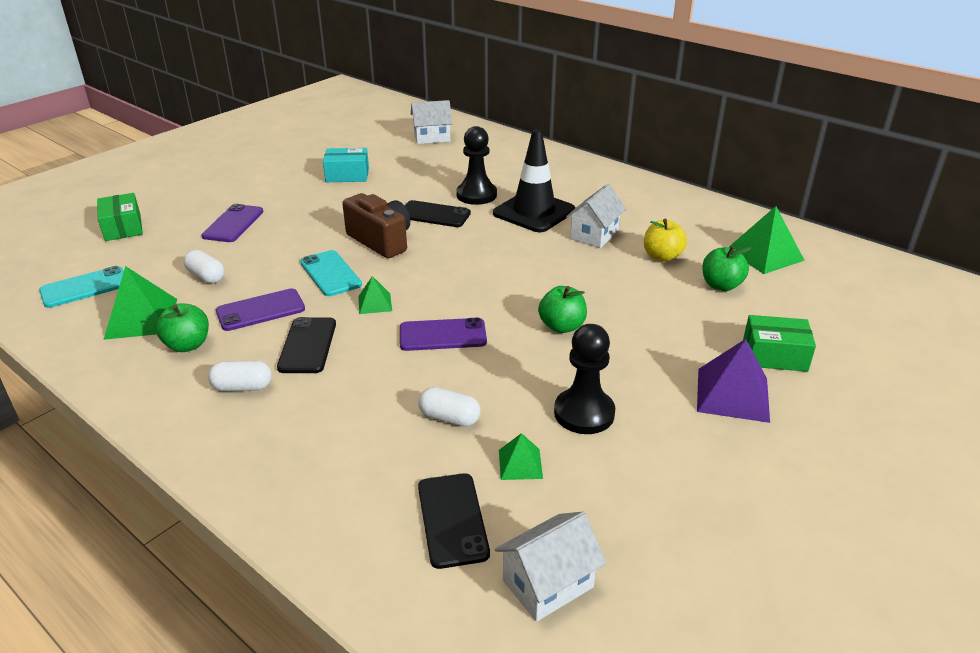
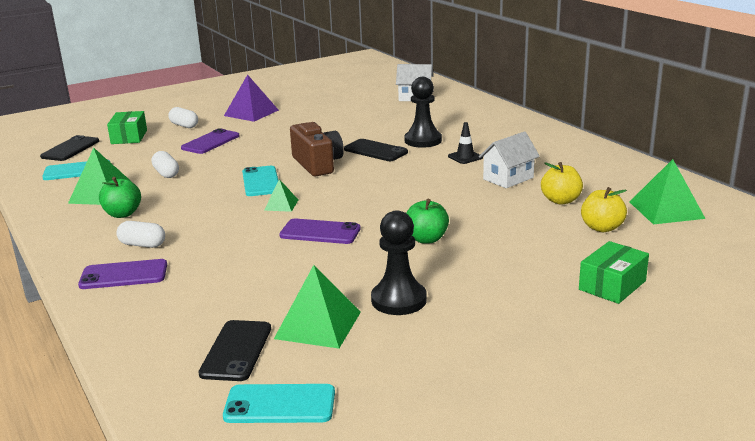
camera: 20 degrees right, 10 degrees down
purple phone [216,289,305,331] -> purple phone moved to [78,259,167,289]
black phone [277,317,336,373] -> black phone moved to [40,135,99,161]
turquoise box [323,148,369,182] -> none
white capsule [418,387,481,427] -> white capsule moved to [168,107,198,128]
black traffic cone [493,129,575,232] -> black traffic cone [448,122,483,164], size x0.45
white house [495,512,606,622] -> turquoise phone [223,384,335,423]
green pyramid [499,433,543,480] -> green pyramid [274,265,361,349], size x1.83
purple pyramid [697,339,770,423] -> purple pyramid moved to [224,74,279,122]
green apple [702,246,751,291] -> yellow apple [581,187,627,232]
green box [743,315,816,372] -> green box turned 75 degrees counterclockwise [579,241,649,304]

